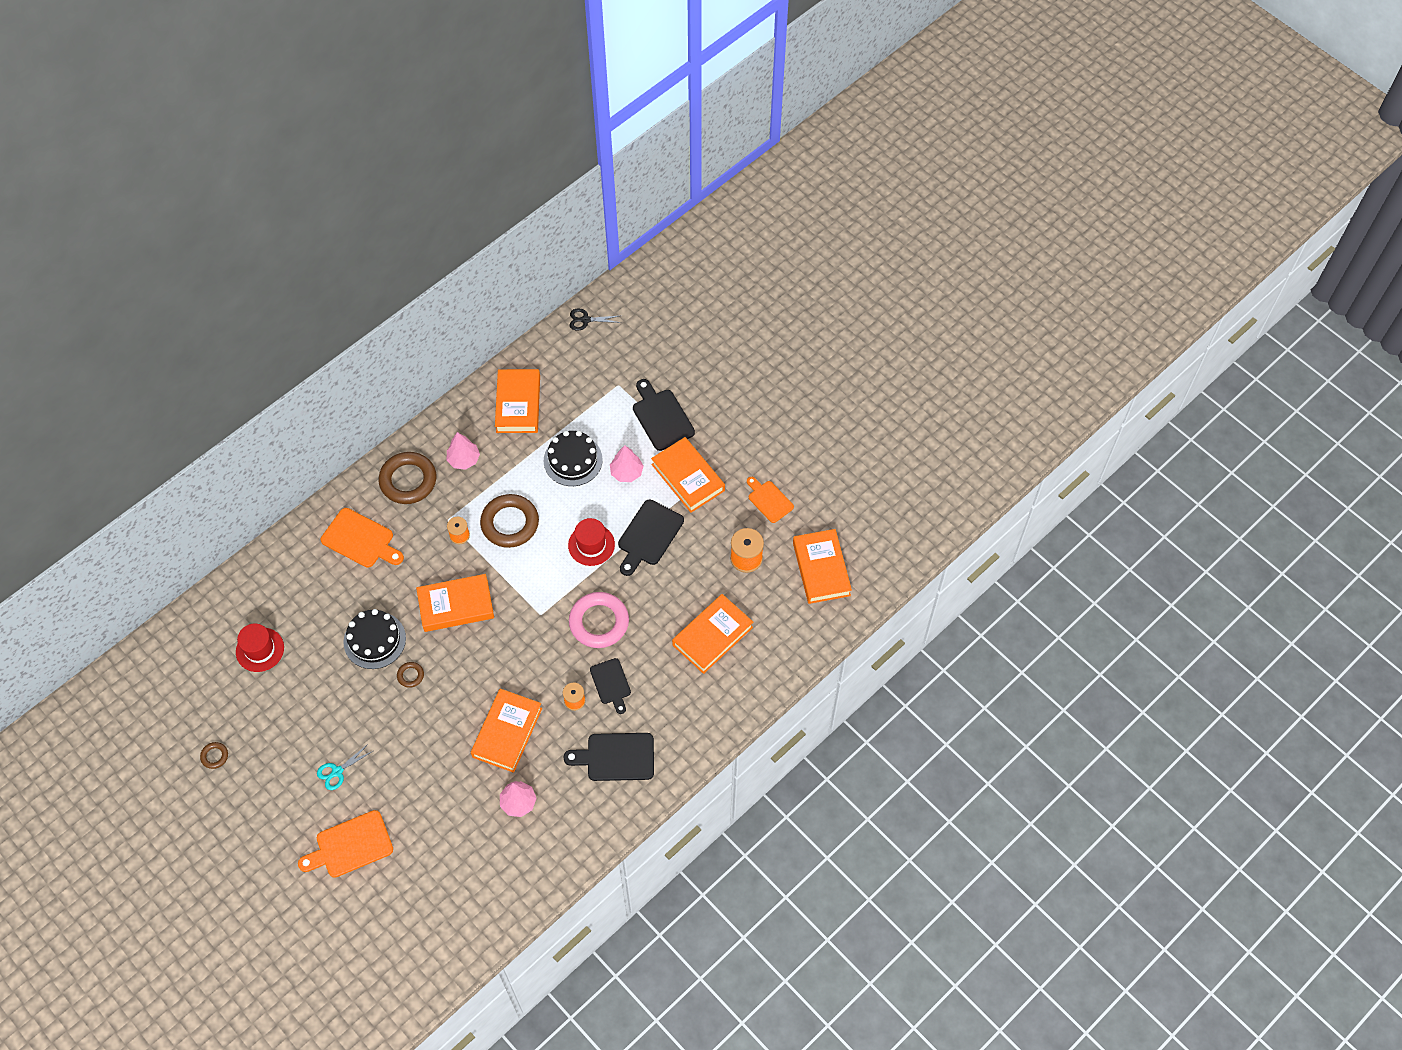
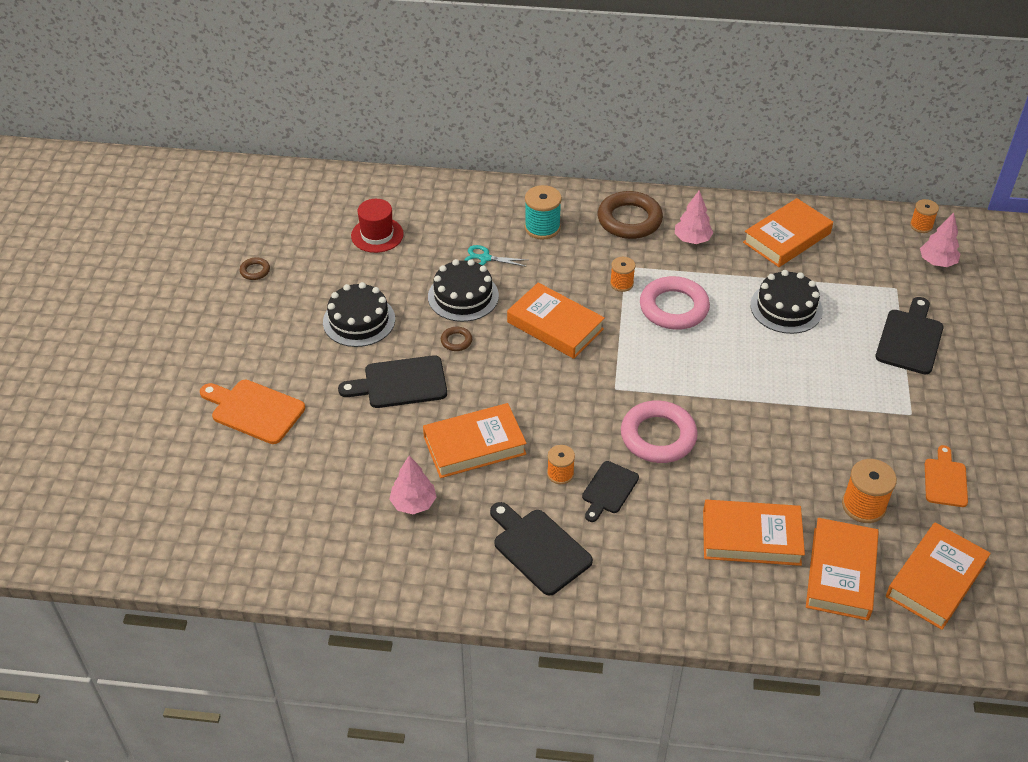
camera: 50 degrees right, 15 degrees down
turquoise scissors [317,744,373,790] -> turquoise scissors moved to [465,245,527,267]
orange cutting board [321,508,404,567] -> turquoise spool [525,185,562,240]
brown ring [480,494,539,548] -> pink ring [640,276,710,330]
red hat [568,518,615,566] -> none
black scissors [570,308,621,331] -> orange spool [910,199,939,233]
pink tree [610,445,643,482] -> pink tree moved to [920,213,960,267]
black cutting board [618,500,684,576] -> black cutting board moved to [338,355,447,408]
orange book [651,437,725,513] -> orange book moved to [806,518,879,621]
none -> black cake [323,282,395,347]

